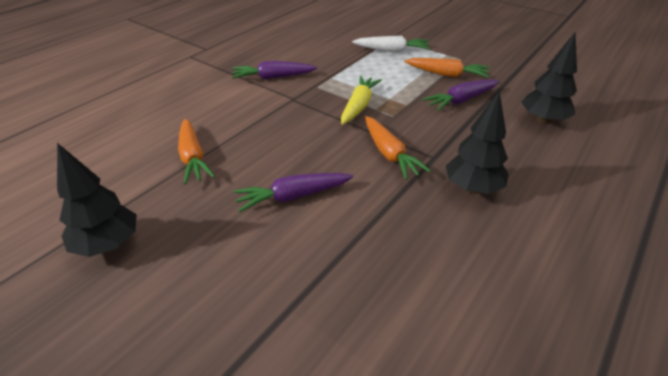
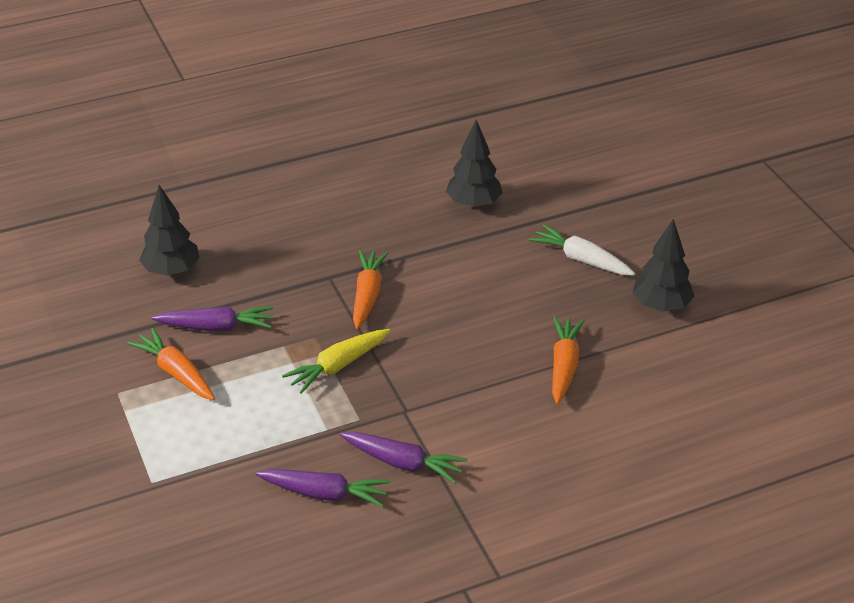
camera: 150 degrees left, 0 degrees up
purple carrot [233,173,353,212] -> purple carrot moved to [256,469,390,507]
white carrot [352,36,430,52] -> white carrot moved to [529,224,635,276]
black tree [446,91,509,194] -> black tree moved to [446,120,503,208]

